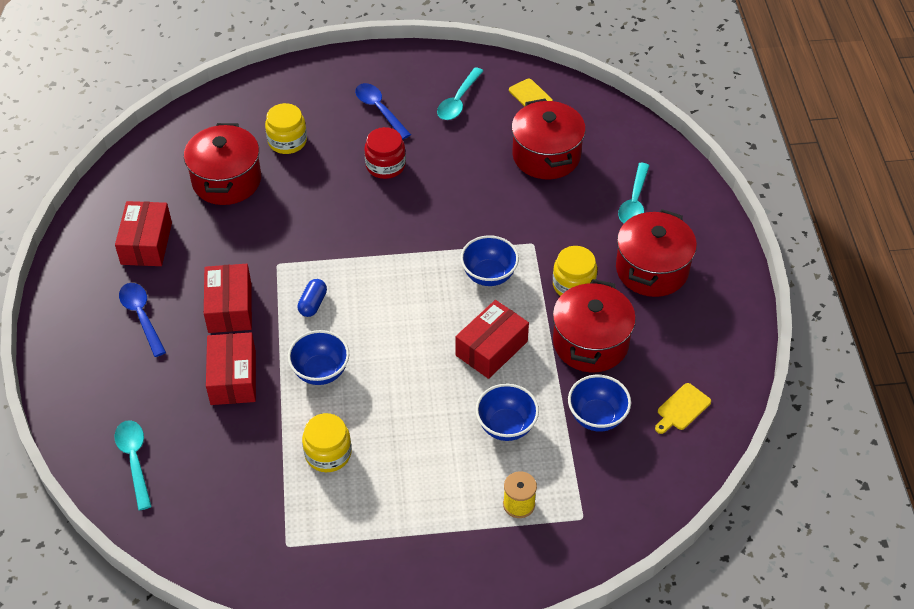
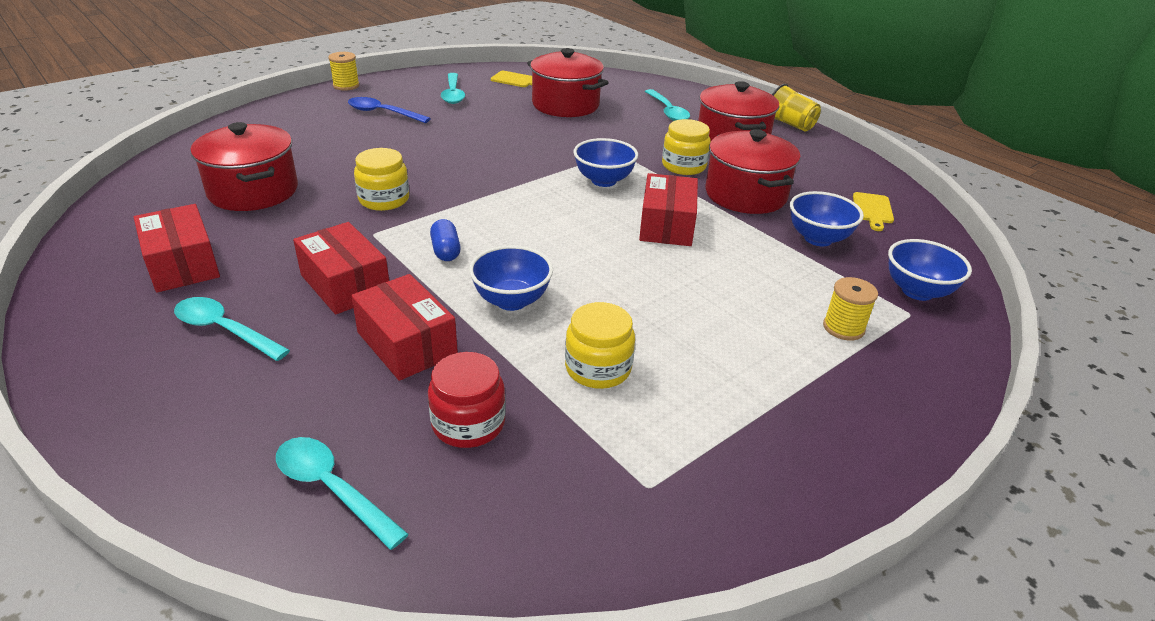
camera: 35 degrees left, 15 degrees down
blue spoon [119,283,166,357] -> turquoise spoon [174,297,290,361]
yellow jar [265,103,307,154] -> yellow jar moved to [354,148,409,211]
red jar [364,127,406,179] -> red jar moved to [428,352,506,448]
blue bowl [475,384,539,441] -> blue bowl moved to [888,239,972,301]
none -> yellow spool [328,52,359,91]
none -> yellow cup [772,84,821,132]

